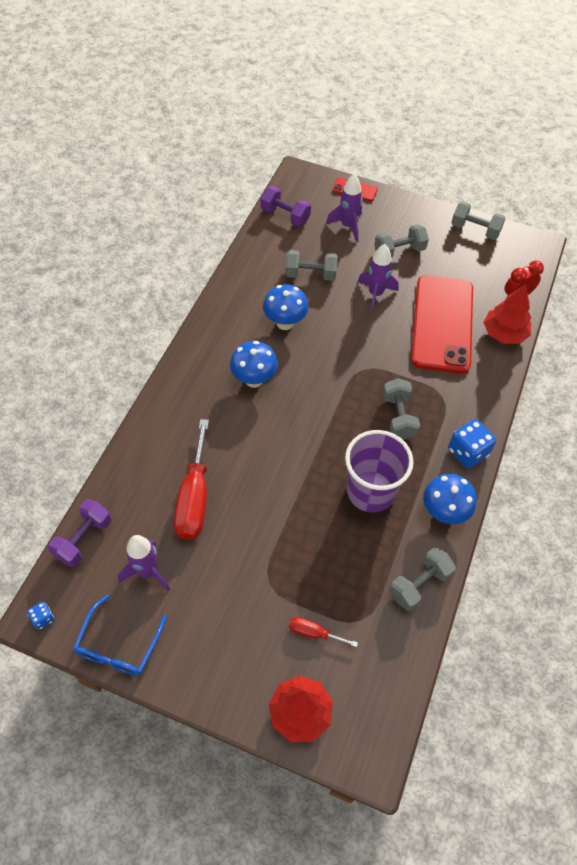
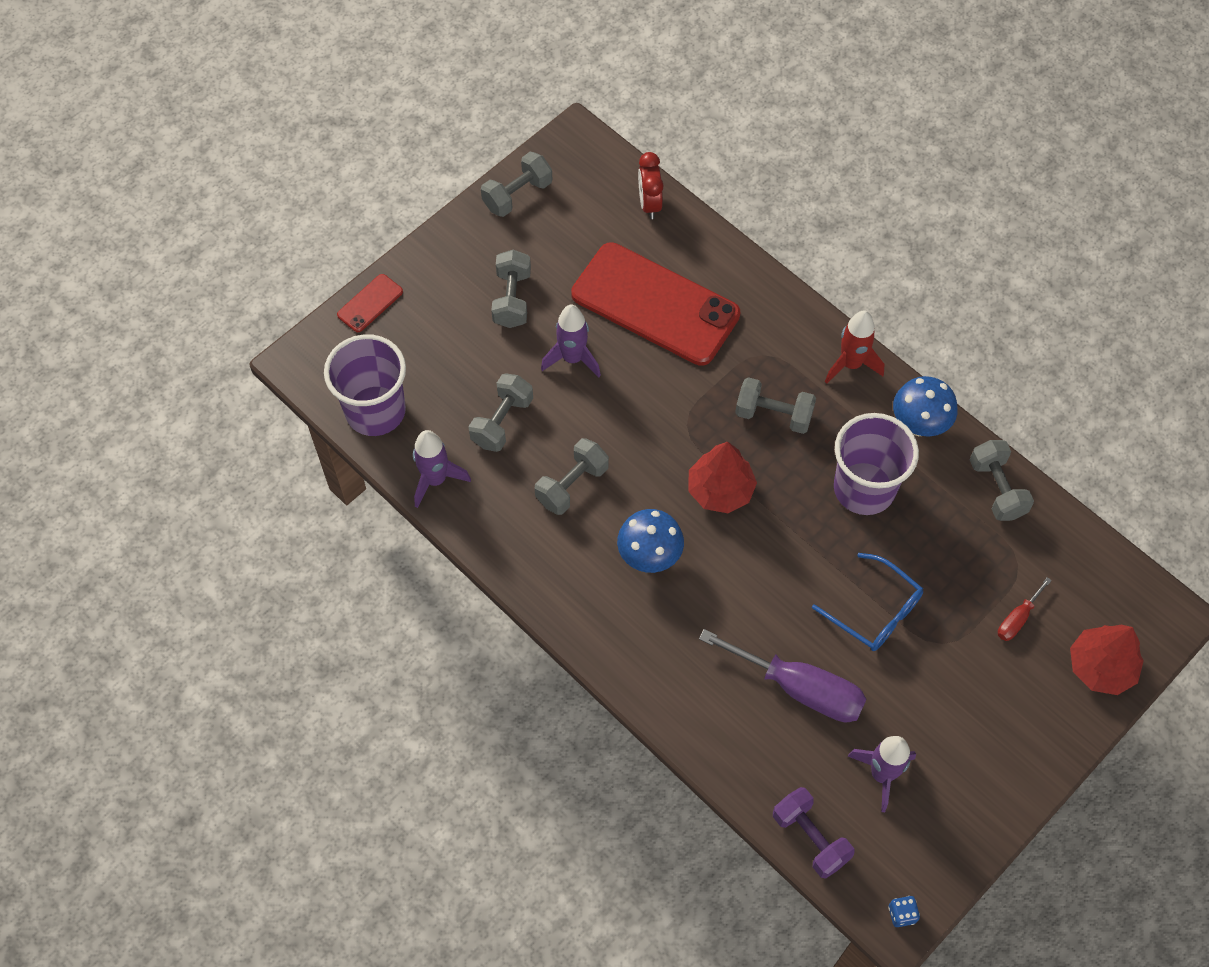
camera: 65 degrees left, 5 degrees up
blue glasses [73,595,167,676] -> blue glasses moved to [812,553,923,651]
red screwdriver [174,419,209,540] -> purple screwdriver [699,629,867,722]
purple dumbbell [260,186,311,226] -> purple cup [324,334,406,436]
blue mushroom [263,284,309,330] -> grey dumbbell [535,438,609,515]
purple rocket [326,174,363,242] -> purple rocket moved to [413,430,471,508]
blue dice [448,419,496,468] -> red rocket [825,310,884,384]
red tree [484,284,531,344] -> red tree moved to [688,442,757,513]

